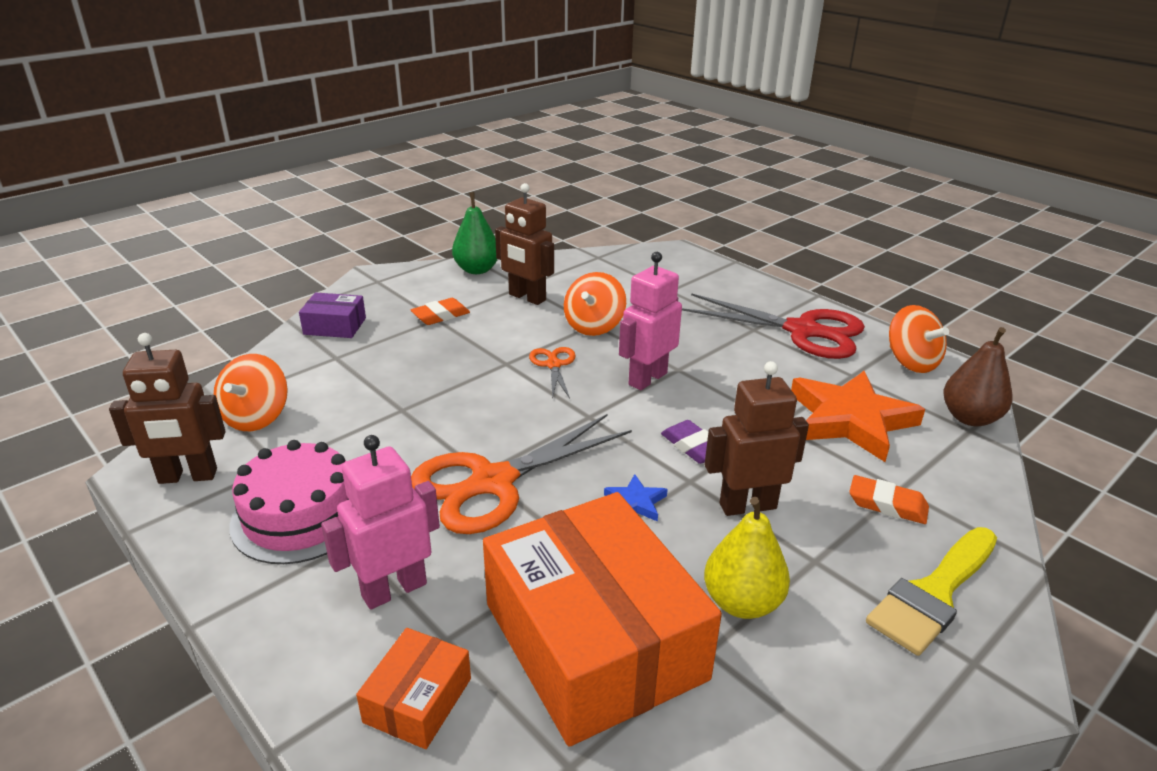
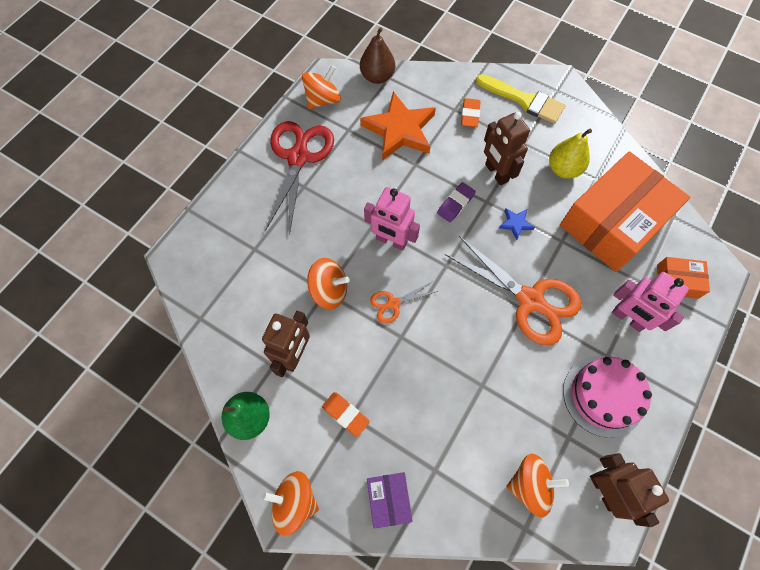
camera: 105 degrees left, 35 degrees up
none -> orange spinning top [262,471,319,536]

